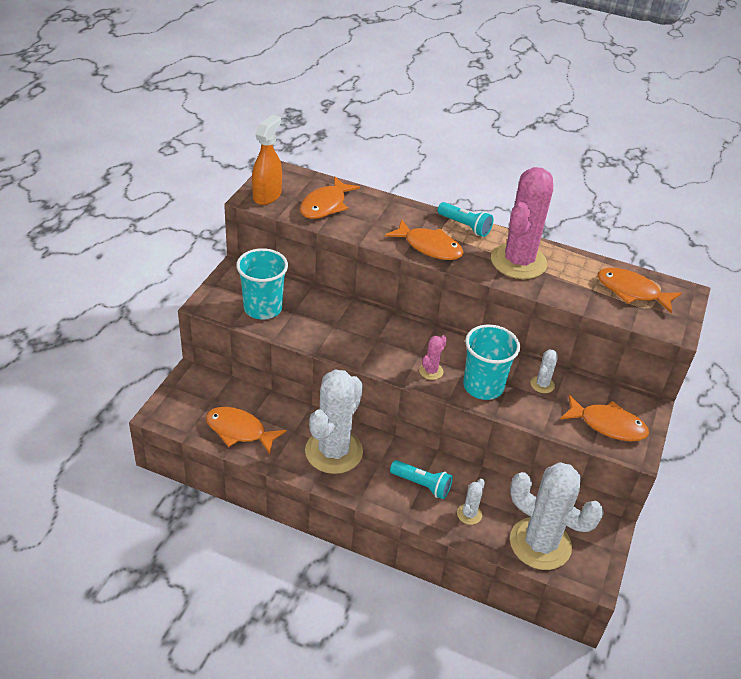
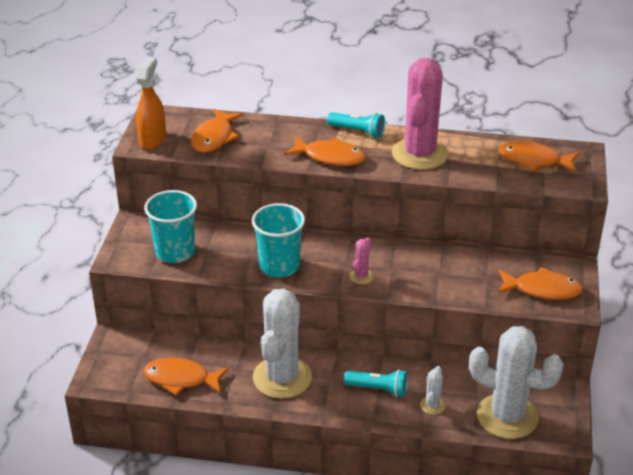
camera: 10 degrees left, 5 degrees down
turquoise cup [463,324,520,400] -> turquoise cup moved to [252,203,305,277]
white cactus [531,349,558,393] -> none

